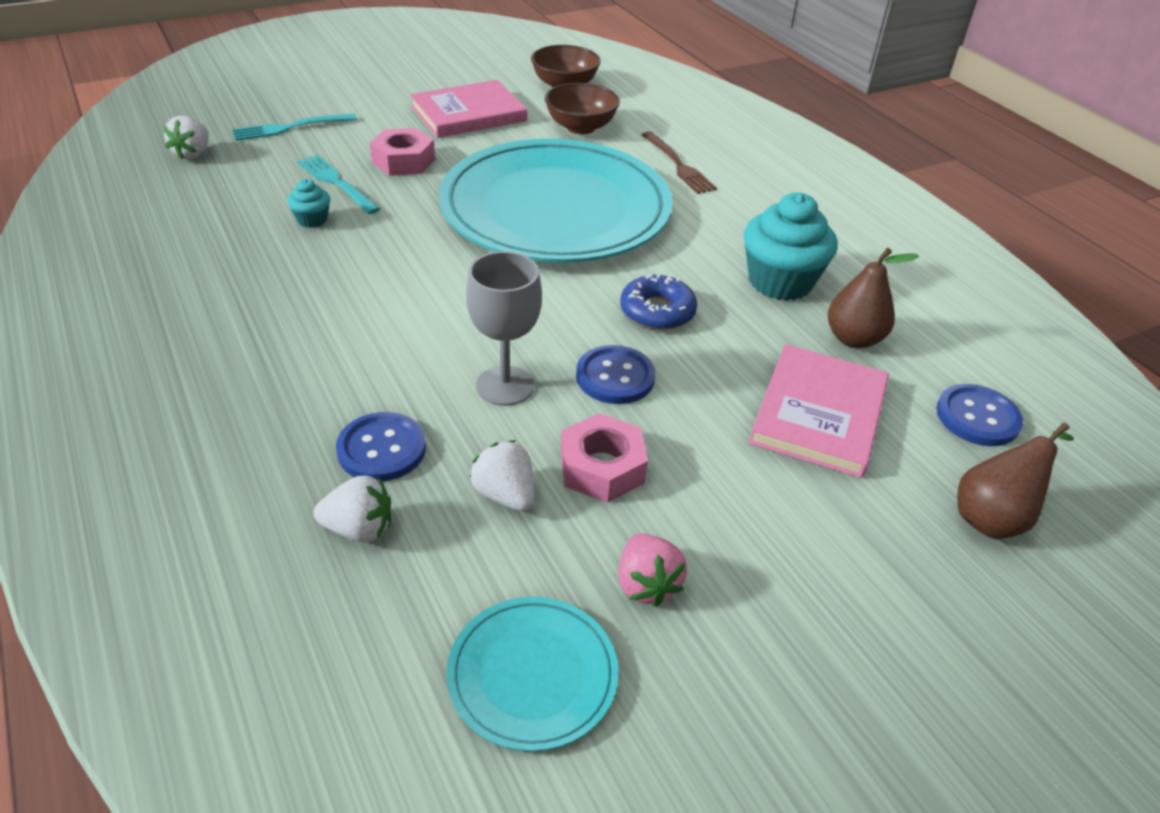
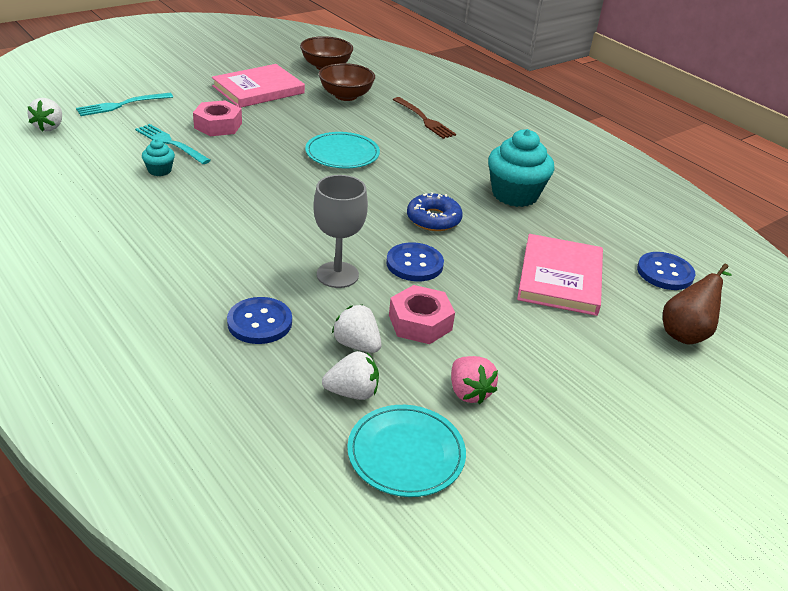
camera: 10 degrees left, 5 degrees down
white strawberry [313,475,391,543] -> white strawberry moved to [322,351,379,400]
turquoise plate [439,139,673,262] -> turquoise plate [305,132,380,168], size x0.43
brown pear [828,248,919,348] -> none

